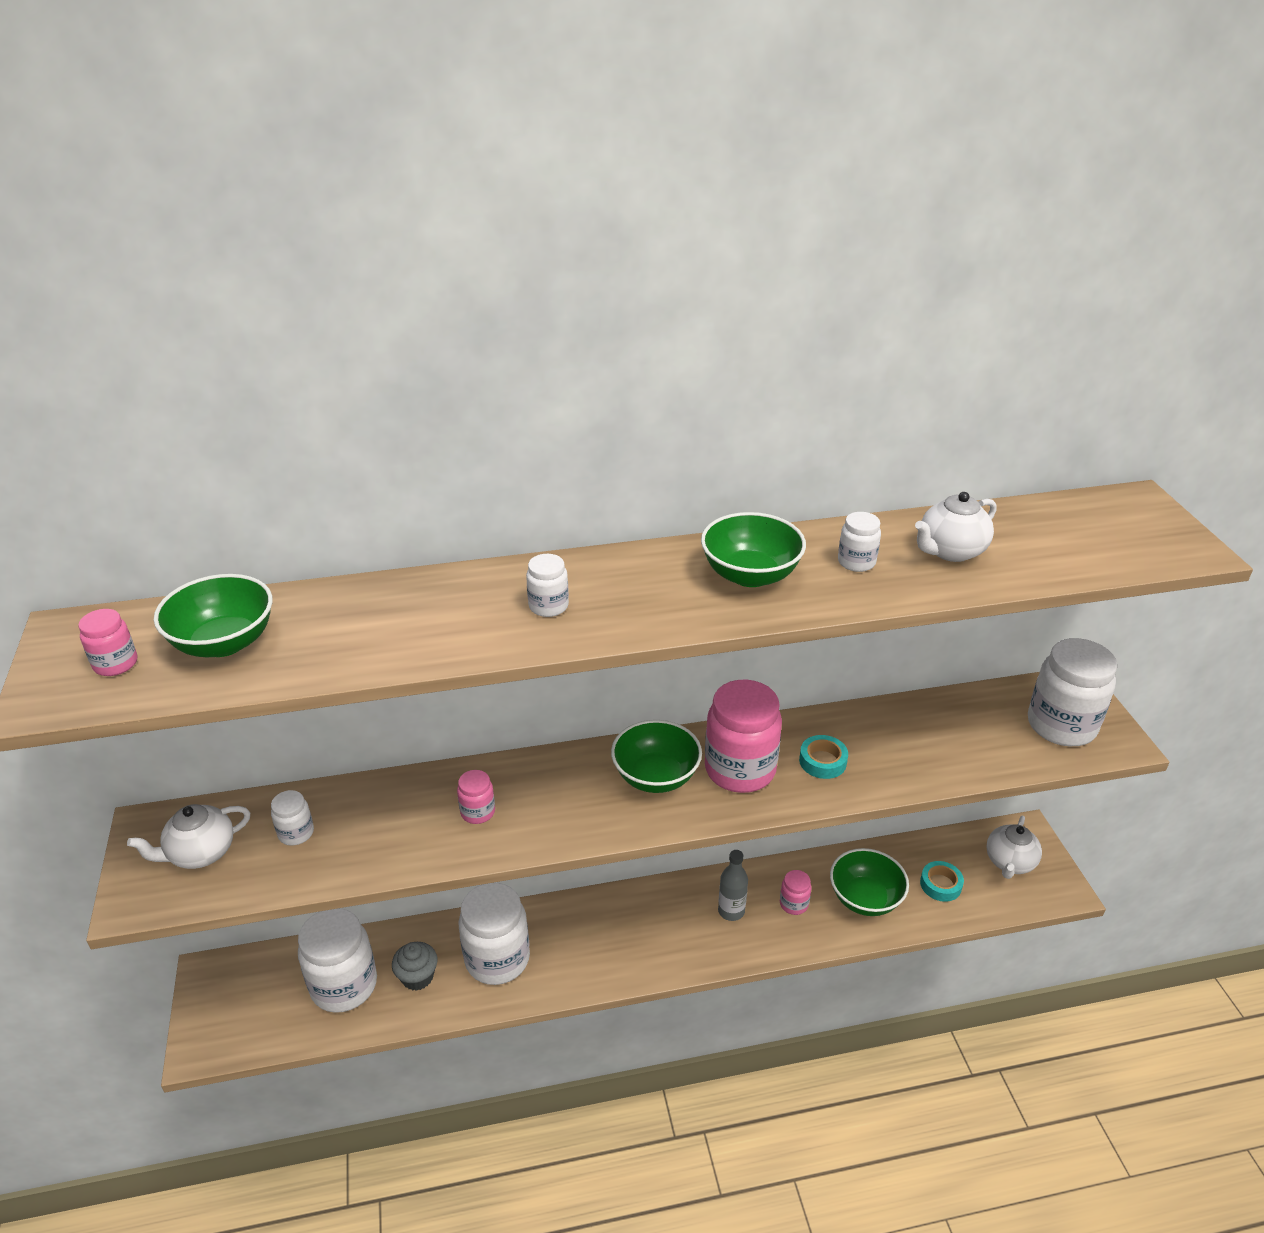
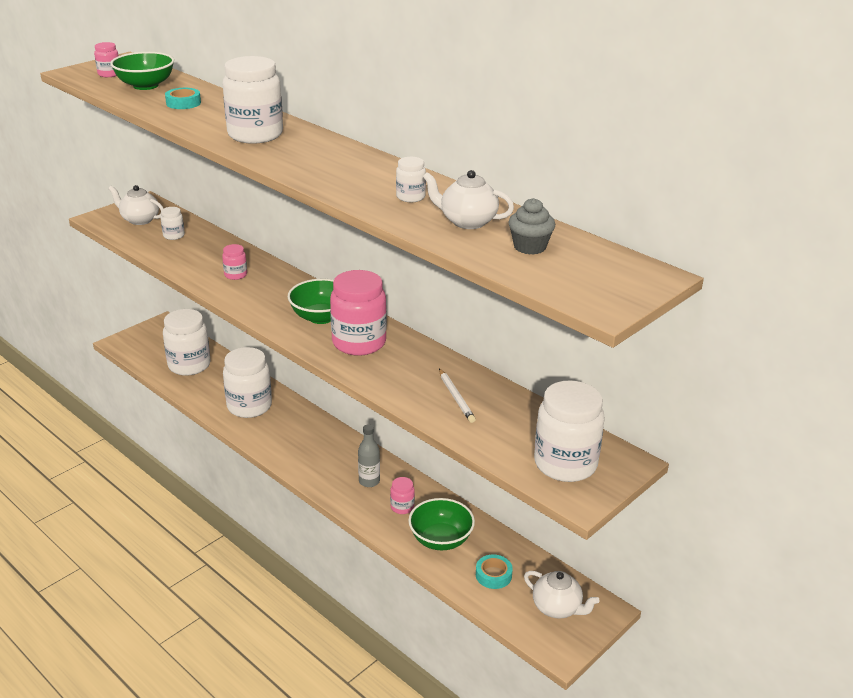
camera: 55 degrees right, 5 degrees down
grey cupcake [392,942,437,991] -> grey cupcake moved to [508,198,555,255]
white jar [526,554,569,617] -> white jar [222,56,283,144], size x2.14
green bowl [701,512,806,587] -> none
turquoise tape [799,735,848,779] -> turquoise tape moved to [165,88,201,109]
white teapot [986,816,1042,879] -> white teapot turned 135 degrees counterclockwise [524,571,600,618]
none -> white pencil [439,369,476,423]

